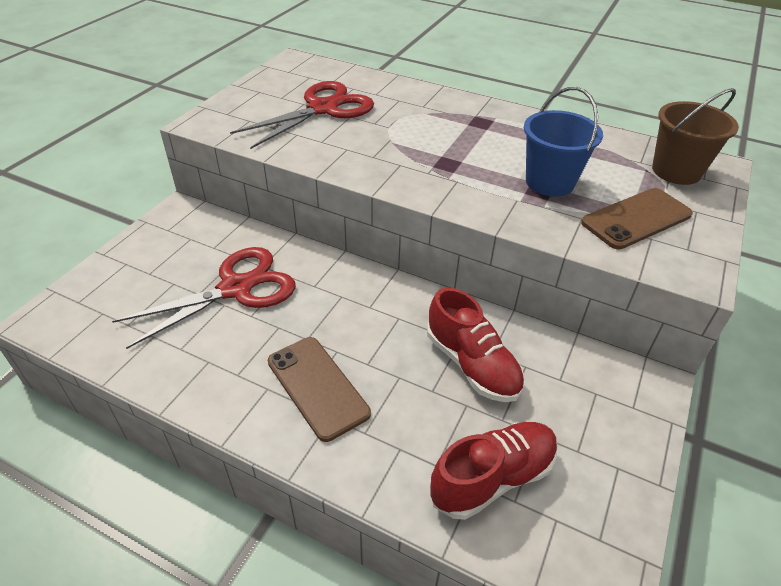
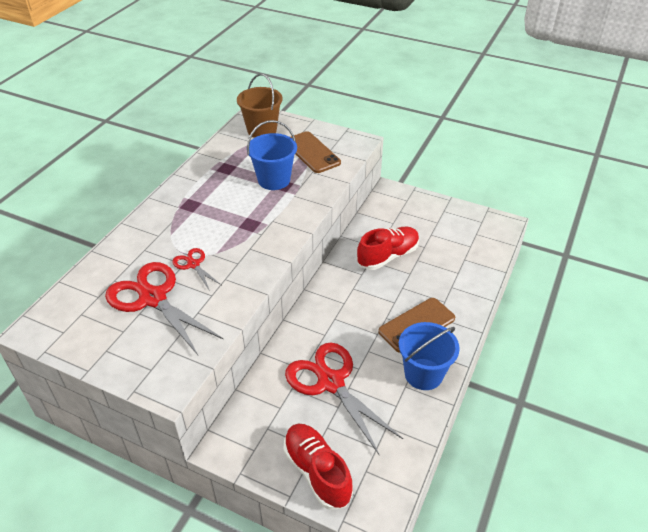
camera: 90 degrees left, 0 degrees up
red shoe [430,422,558,520] -> red shoe moved to [284,423,353,510]
none -> red scissors [172,248,221,291]
none -> blue bucket [399,322,460,390]

